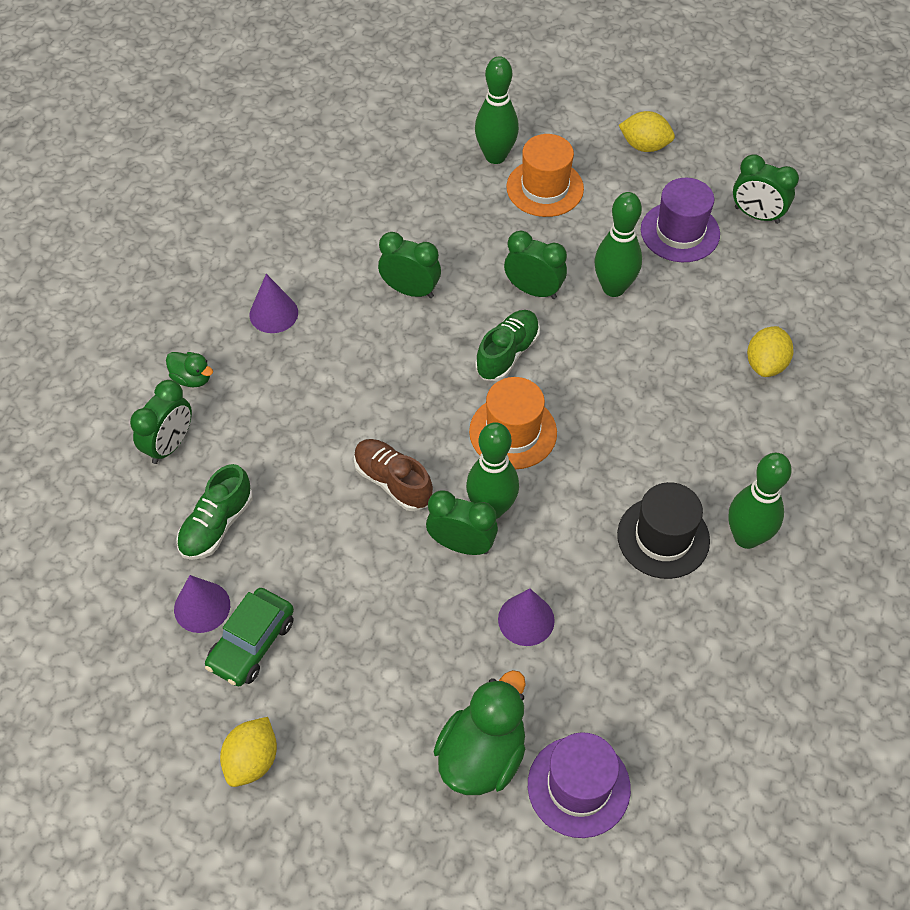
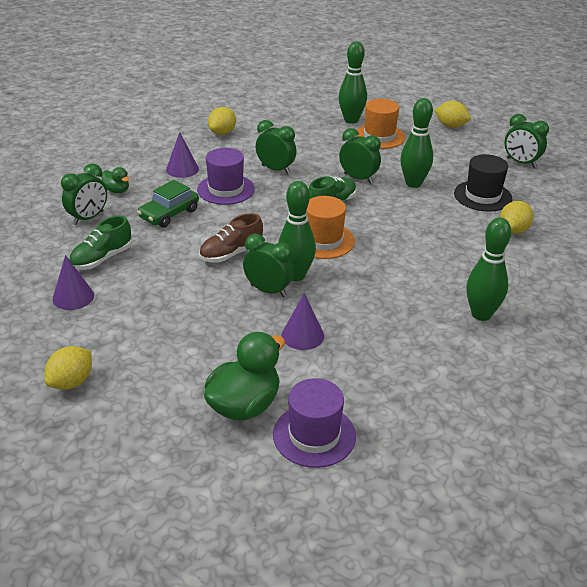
camera: 10 degrees right, 20 degrees down
green car [205,588,294,686] -> green car moved to [137,180,199,228]
brown shoe [354,439,433,511] -> brown shoe turned 90 degrees counterclockwise [199,213,263,262]
black hat [617,482,710,579] -> black hat moved to [454,154,512,212]
purple hat [641,178,720,262] -> purple hat moved to [197,148,255,205]
none -> yellow lemon [208,107,236,135]

